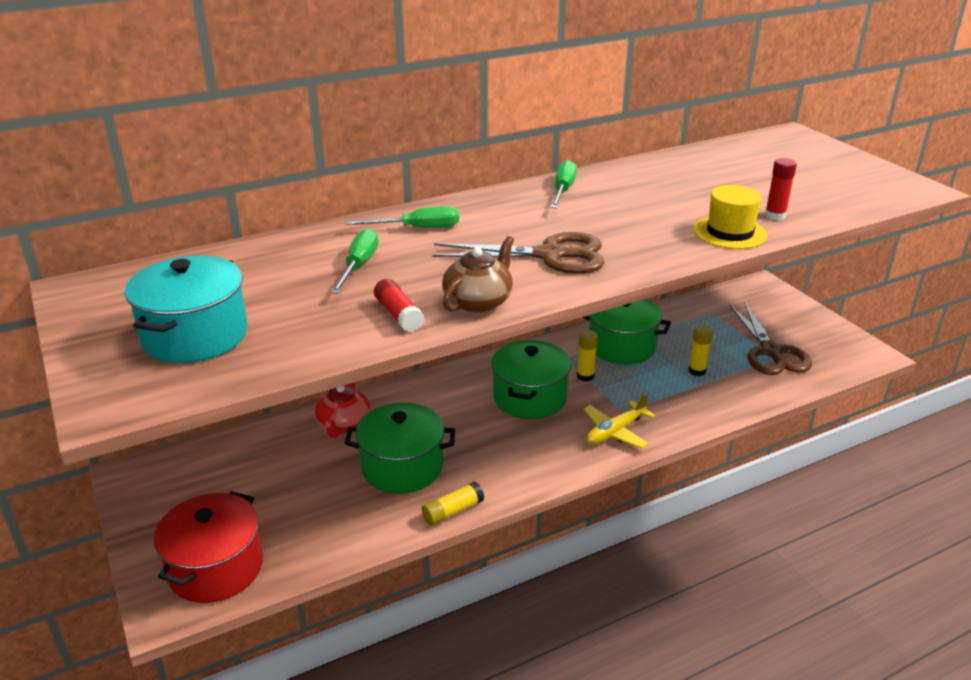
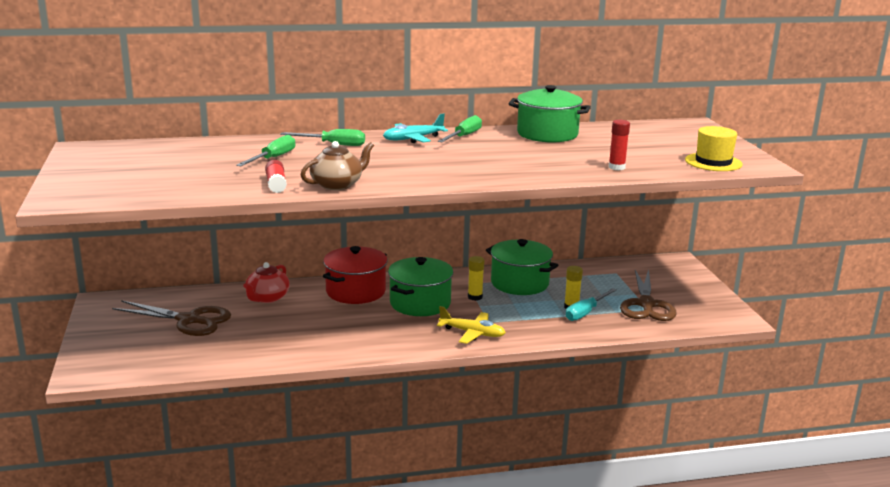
camera: 15 degrees right, 10 degrees down
turquoise pot [125,255,248,363] -> none
red pot [154,491,263,603] -> red pot moved to [323,246,388,304]
green pot [345,402,455,494] -> green pot moved to [508,85,591,142]
yellow glue stick [422,482,484,526] -> none
brown scissors [432,232,605,274] -> brown scissors moved to [112,300,231,336]
yellow plane [583,393,655,449] -> yellow plane turned 135 degrees counterclockwise [437,306,506,344]
yellow hat [694,185,767,249] -> yellow hat moved to [685,126,743,171]
none -> turquoise plane [383,113,448,143]
none -> turquoise screwdriver [566,288,616,321]

